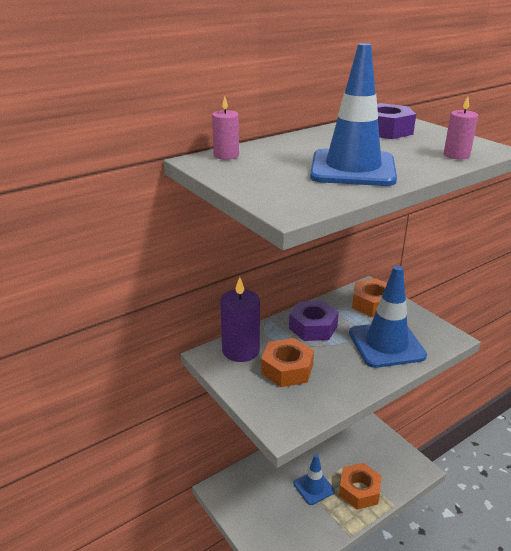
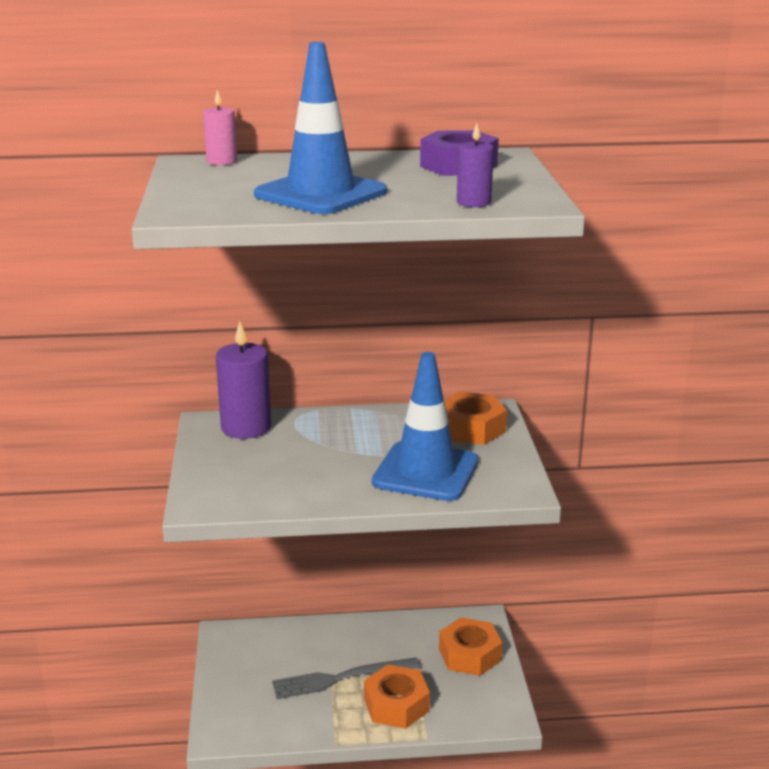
camera: 30 degrees right, 5 degrees down
orange nut [261,338,314,387] -> orange nut moved to [439,617,502,676]
purple nut [289,301,339,341] -> none
blue traffic cone [294,454,335,505] -> grey fork [272,657,420,699]
pink candle [444,96,478,160] -> purple candle [457,123,494,207]

